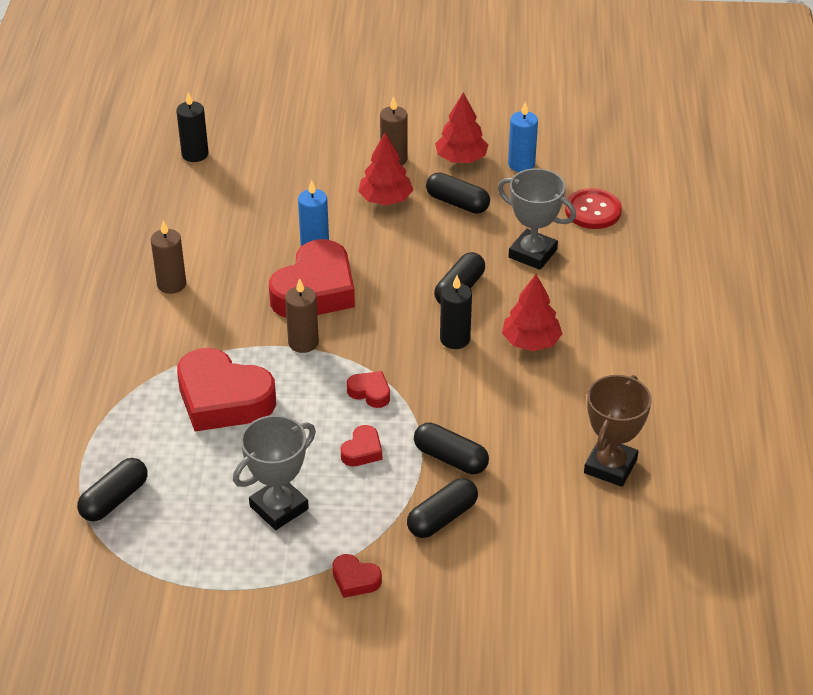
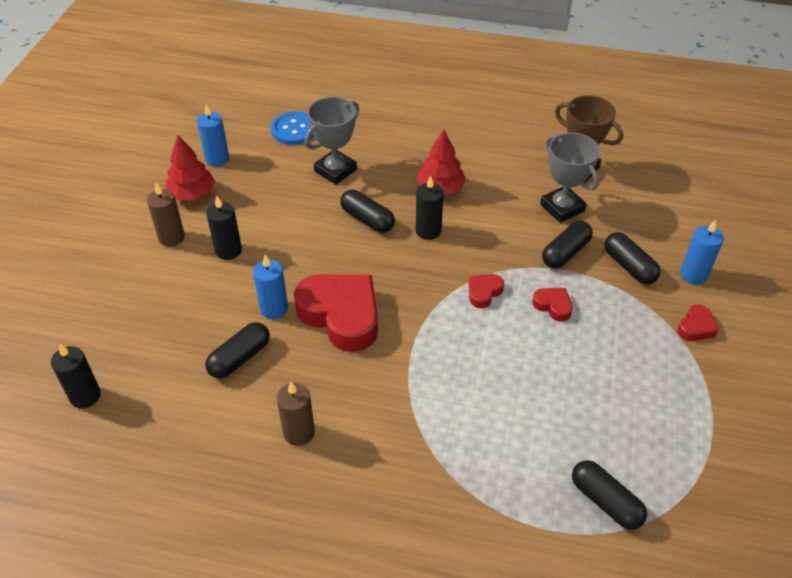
camera: 80 degrees left, 5 degrees up
red heart [177,348,276,432] -> none
grey trophy [233,415,316,530] -> grey trophy moved to [540,132,600,223]
brown candle [285,278,319,353] -> none
red tree [358,133,413,205] -> black candle [206,196,242,260]
black capsule [426,172,490,214] -> black capsule moved to [205,322,270,379]
red button [565,188,622,229] -> blue button [271,111,314,145]
none -> blue candle [680,220,724,285]

